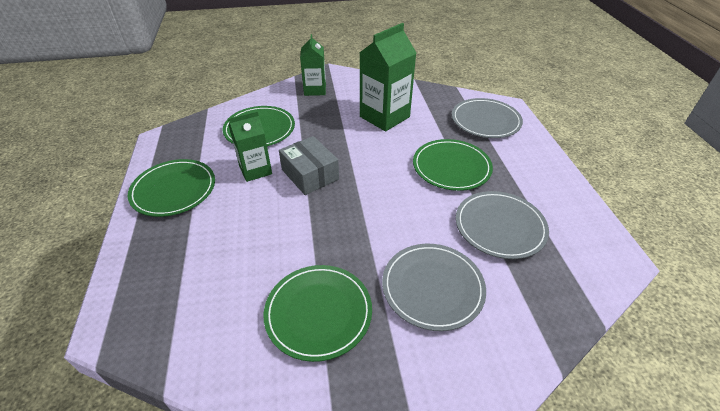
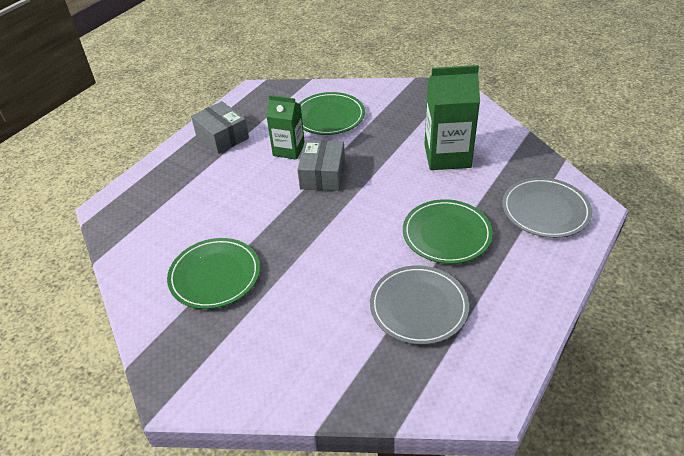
camera: 45 degrees right, 0 degrees up
green plate [128,159,215,217] -> grey box [191,101,249,154]
green carton [300,34,326,96] -> none
grey plate [382,244,486,331] -> none

